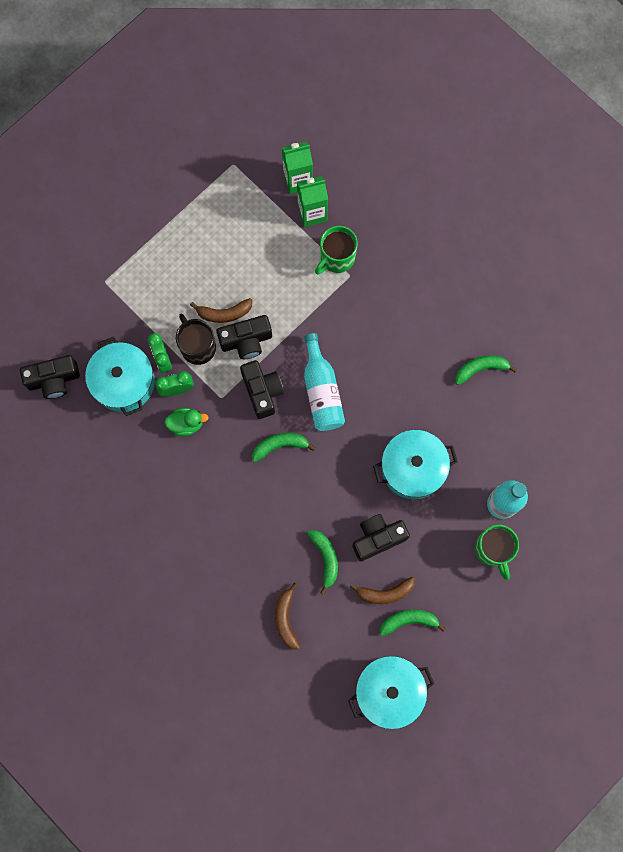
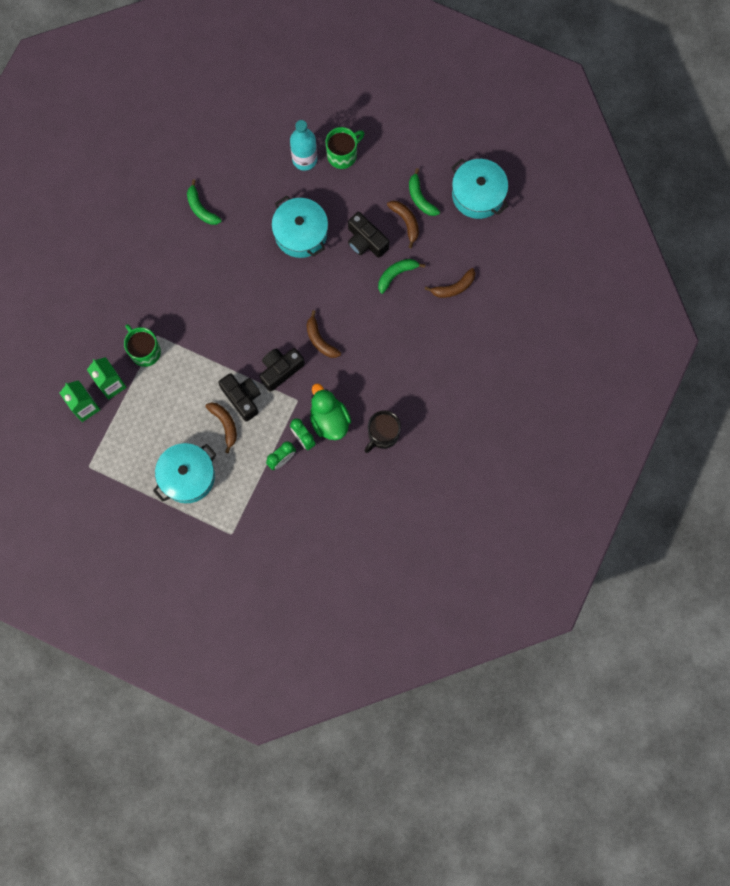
camera: 110 degrees left, 0 degrees up
black camera [20,355,80,399] -> none
turquoise pot [85,337,155,416] -> turquoise pot moved to [153,443,217,503]
green duck [164,408,209,436] -> green duck [310,383,351,440], size x1.57
black mug [176,314,216,365] -> black mug moved to [364,410,401,453]
green banana [252,433,316,462] -> brown banana [307,310,341,358]
turquoise bottle [304,333,345,431] -> none
green mug [315,226,358,275] -> green mug turned 150 degrees counterclockwise [124,324,161,367]

